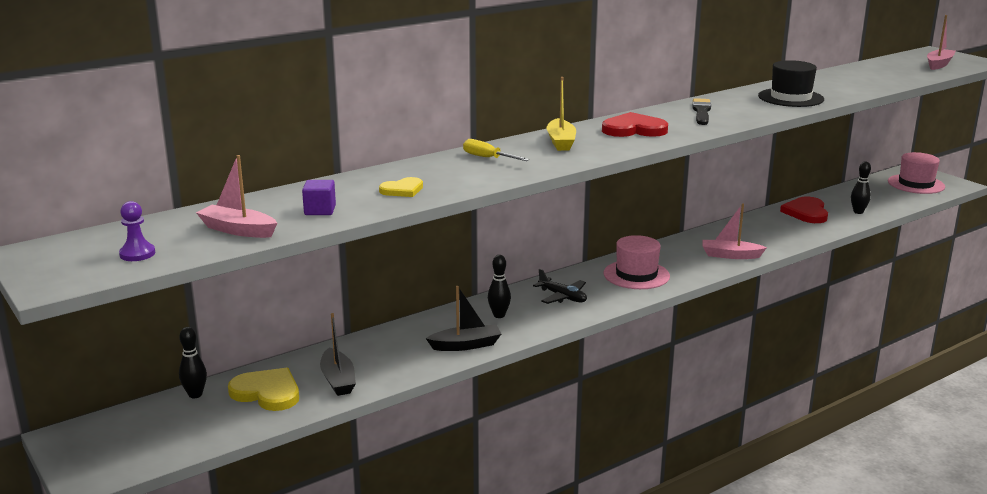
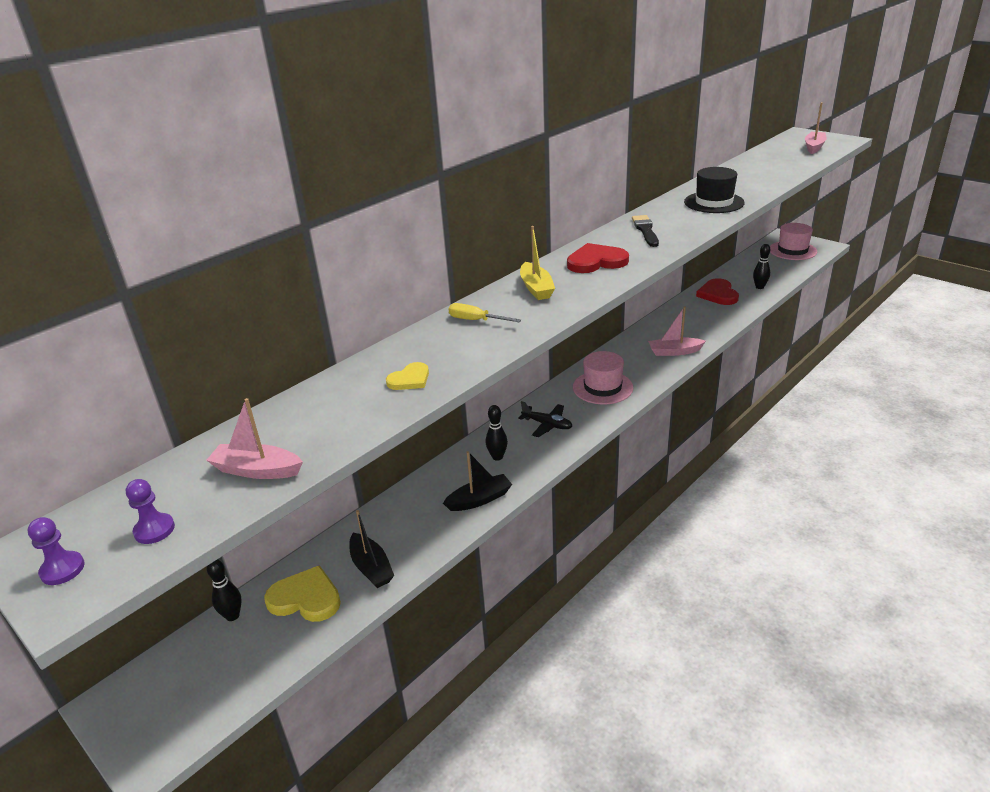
camera: 10 degrees left, 10 degrees up
purple cube [302,180,336,215] -> none
none -> purple pawn [27,517,85,585]

